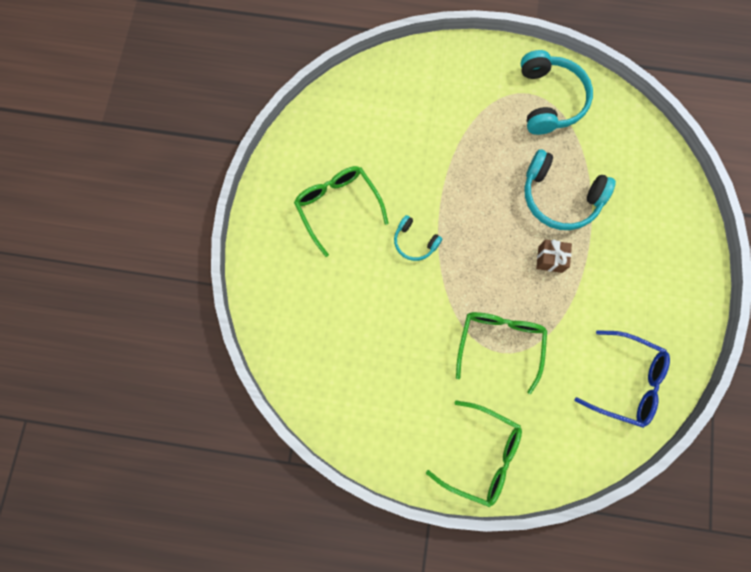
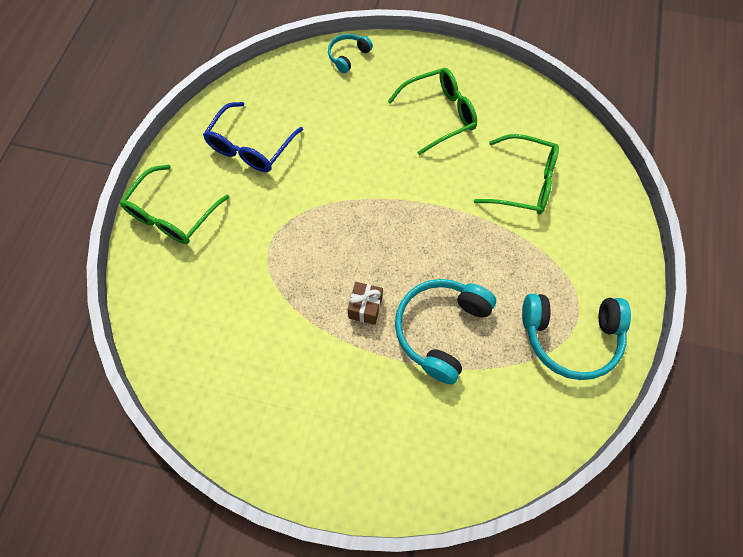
camera: 95 degrees right, 10 degrees down
turquoise headphones [394,215,442,261] -> turquoise headphones moved to [328,34,373,73]
green glasses [456,312,547,395] -> green glasses moved to [474,134,559,214]
blue glasses [574,330,670,428] -> blue glasses moved to [203,102,303,172]

